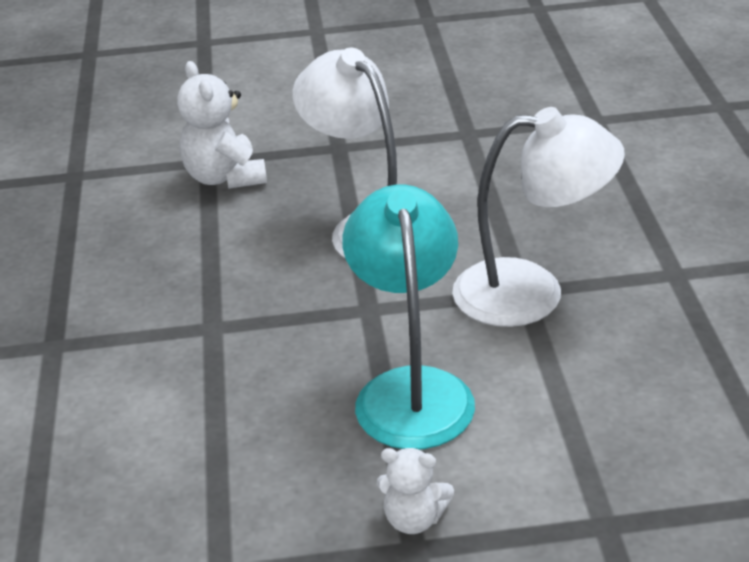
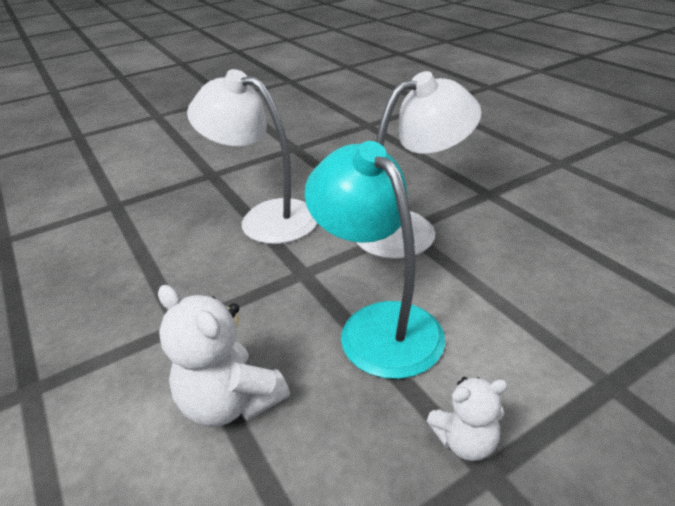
camera: 25 degrees left, 0 degrees up
white teddy bear [177,61,267,189] -> white teddy bear moved to [158,285,290,427]

